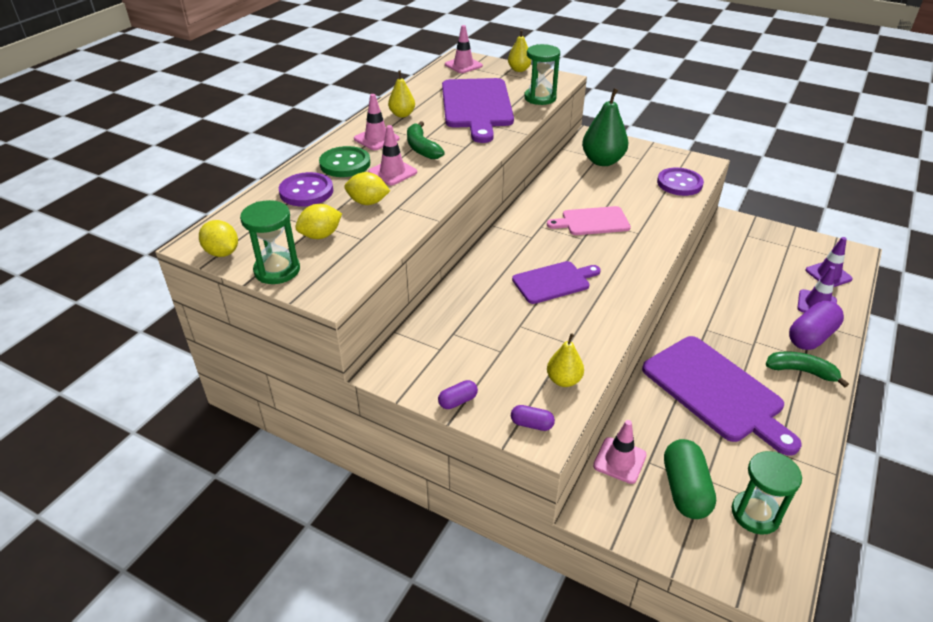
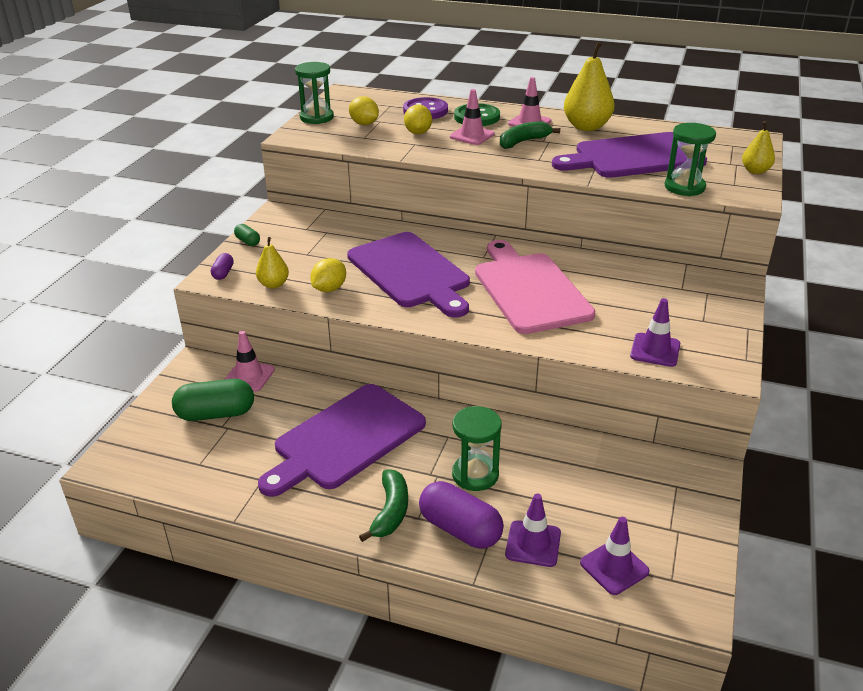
camera: 80 degrees right, 5 degrees down
yellow lemon [199,220,238,257] -> yellow lemon moved to [310,258,346,292]
yellow pear [388,70,415,118] -> yellow pear [564,42,614,131], size x1.78
purple capsule [438,380,478,409] -> green capsule [234,224,260,246]
pink traffic cone [445,25,483,73] -> none
purple cutting board [512,261,601,304] -> purple cutting board [347,232,470,317], size x1.76
pink cutting board [547,206,631,235] -> pink cutting board [475,240,595,334], size x1.76
green pear [582,88,628,166] -> none
purple button [657,168,704,196] -> purple traffic cone [630,298,680,367]
green hourglass [732,451,802,535] -> green hourglass moved to [452,406,502,491]

